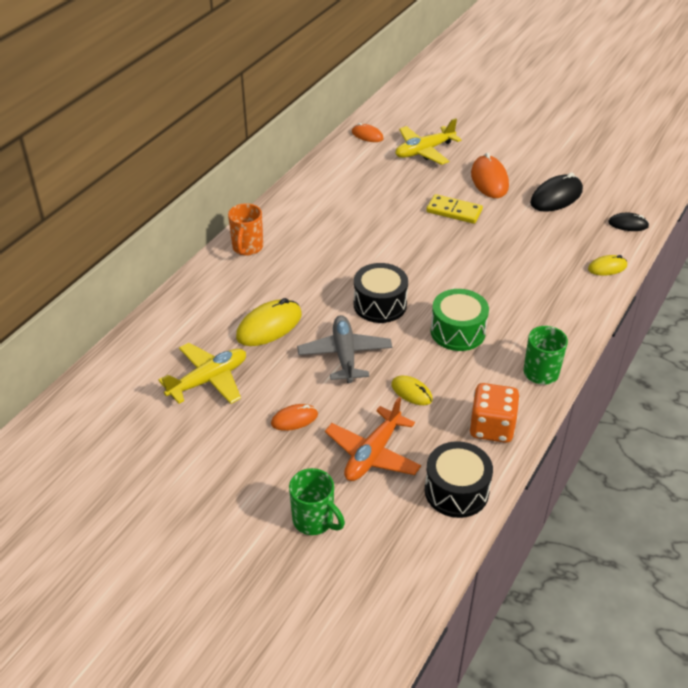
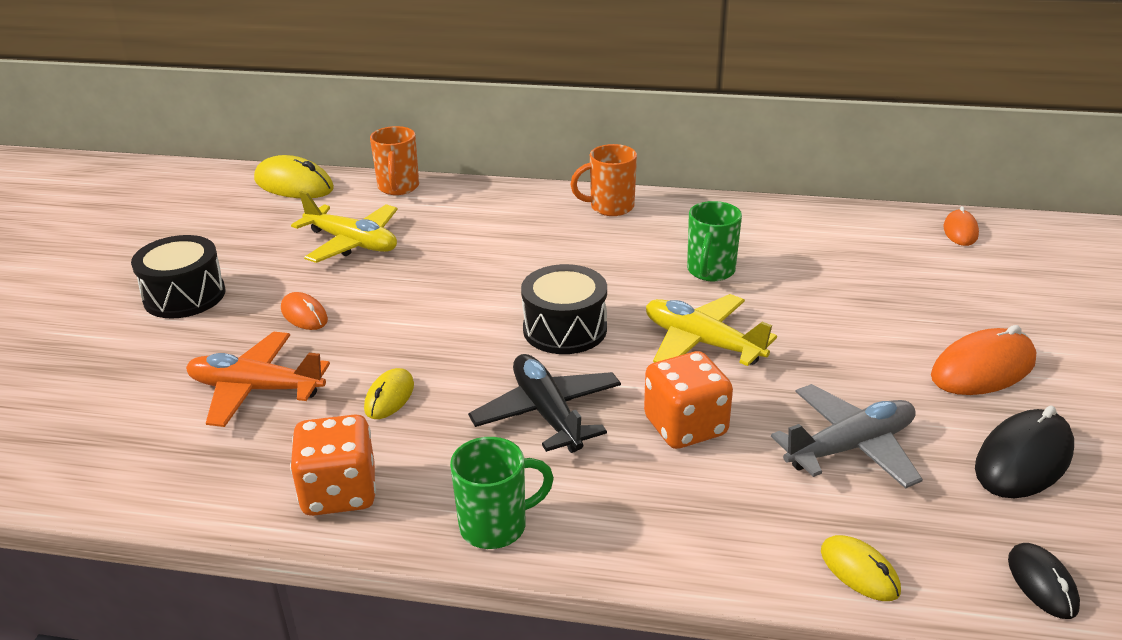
camera: 70 degrees right, 10 degrees down
yellow mouse [236,298,302,346] -> yellow mouse moved to [254,155,334,198]
green mug [289,468,345,535] -> green mug moved to [687,201,742,281]
grey plane [297,315,392,383] -> grey plane moved to [771,384,923,489]
yellow plane [395,118,462,165] -> yellow plane moved to [646,294,777,366]
black drum [425,441,493,518] -> black drum moved to [131,235,225,319]
yellow domino [426,194,483,224] -> none
green drum [431,289,489,351] -> black plane [468,354,621,453]
black mouse [530,172,583,212] -> black mouse turned 75 degrees counterclockwise [975,405,1074,498]
none -> orange mug [370,126,419,195]
none -> orange dice [644,351,733,449]

